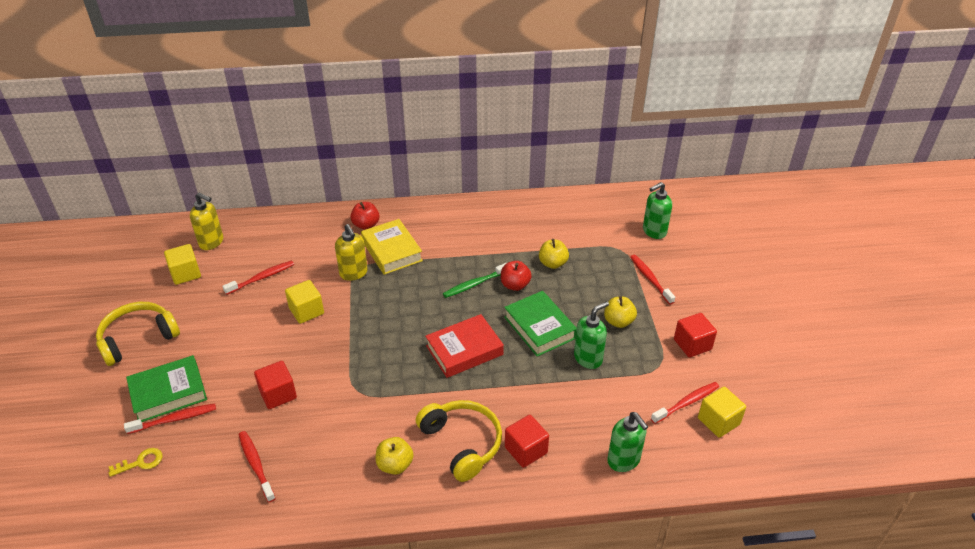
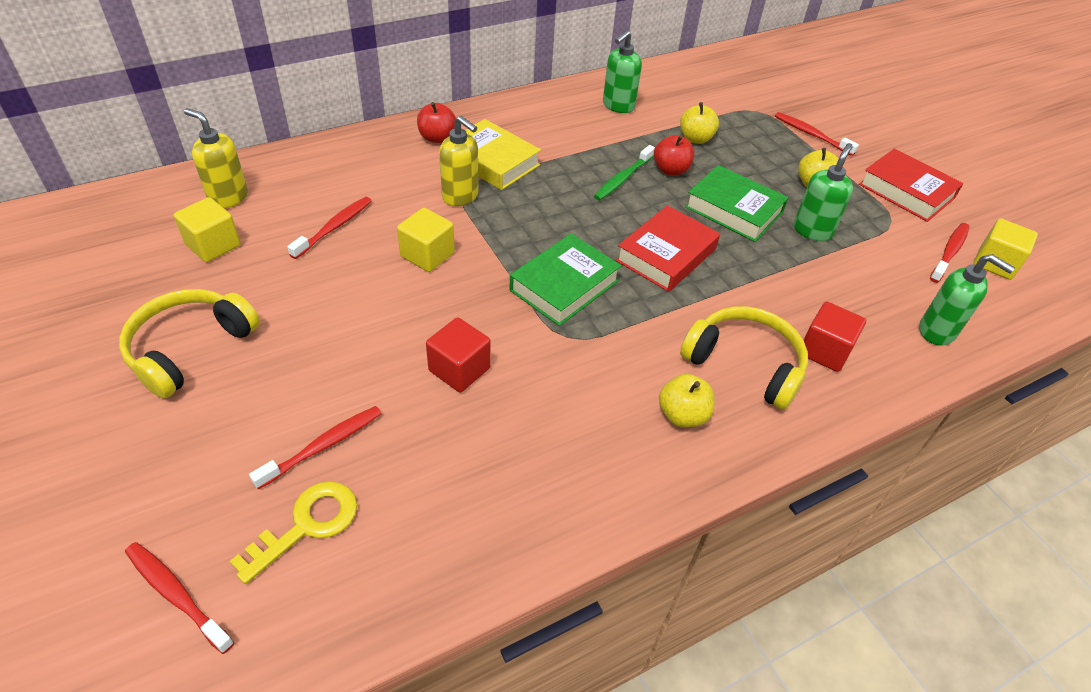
camera: 25 degrees left, 5 degrees up
yellow key [109,448,163,477] -> yellow key [229,481,357,584], size x1.52
green book [126,355,207,422] -> green book moved to [510,233,621,326]
yellow soap dispenser [190,193,223,250] -> yellow soap dispenser turned 150 degrees counterclockwise [184,108,248,208]
red toothbrush [239,431,276,502] -> red toothbrush moved to [125,542,234,654]
green soap dispenser [643,182,672,239] -> green soap dispenser moved to [603,30,642,113]
red cube [674,313,717,358] -> red book [859,148,963,222]

